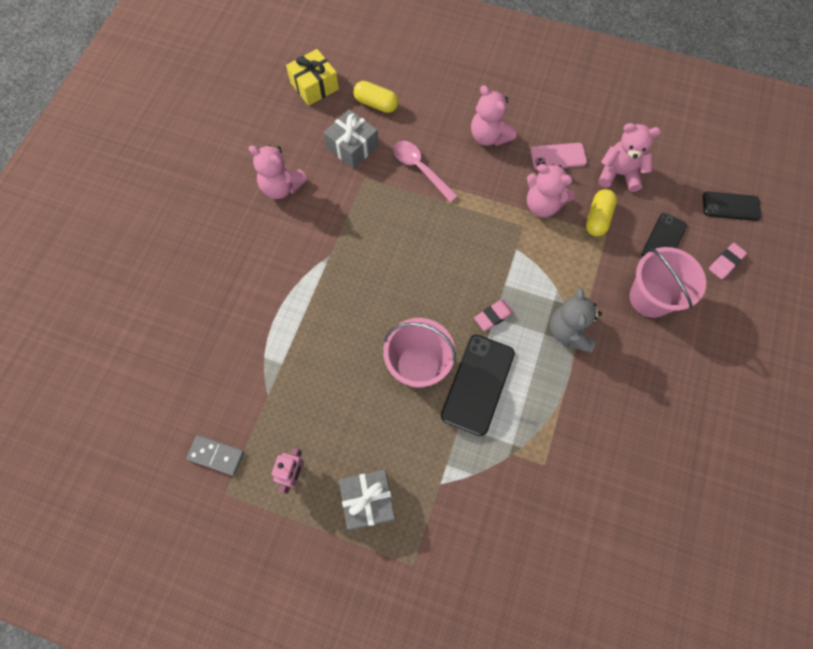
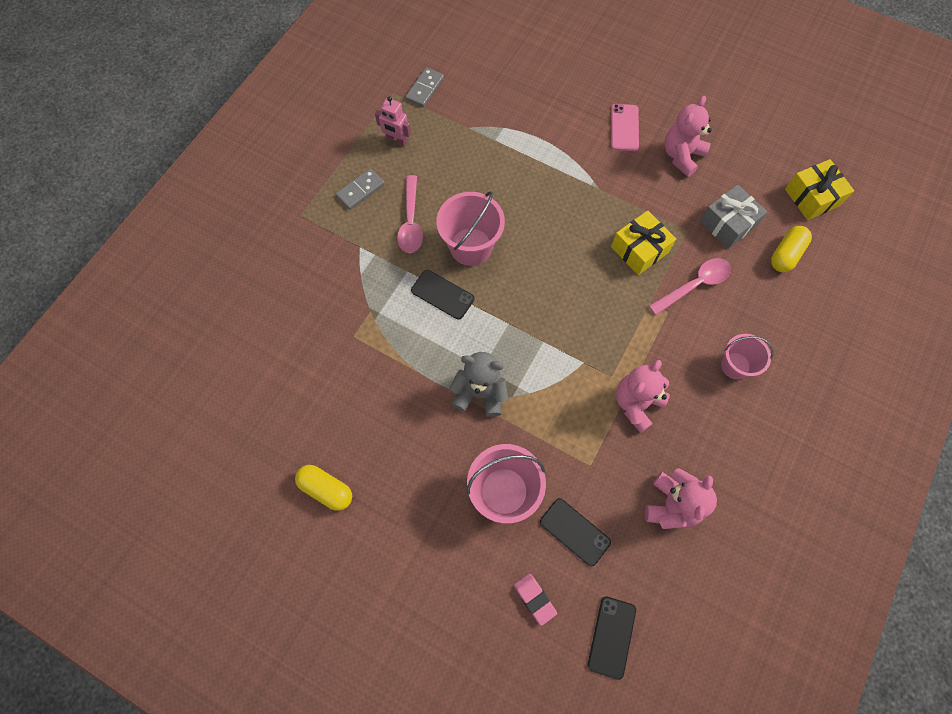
camera: 100 degrees right, 0 degrees up
grey gift [339,470,395,530] -> grey domino [336,168,385,210]
black phone [441,335,515,436] -> black phone [411,270,474,320], size x0.64
pink teddy bear [471,85,516,146] -> pink bucket [721,334,774,380]
pink eraser [474,300,514,331] -> none
pink phone [530,143,587,170] -> pink phone moved to [611,104,639,151]
yellow capsule [586,189,617,236] -> yellow capsule moved to [295,465,352,511]
none -> pink spoon [397,175,423,253]
none -> yellow gift [611,210,676,275]

